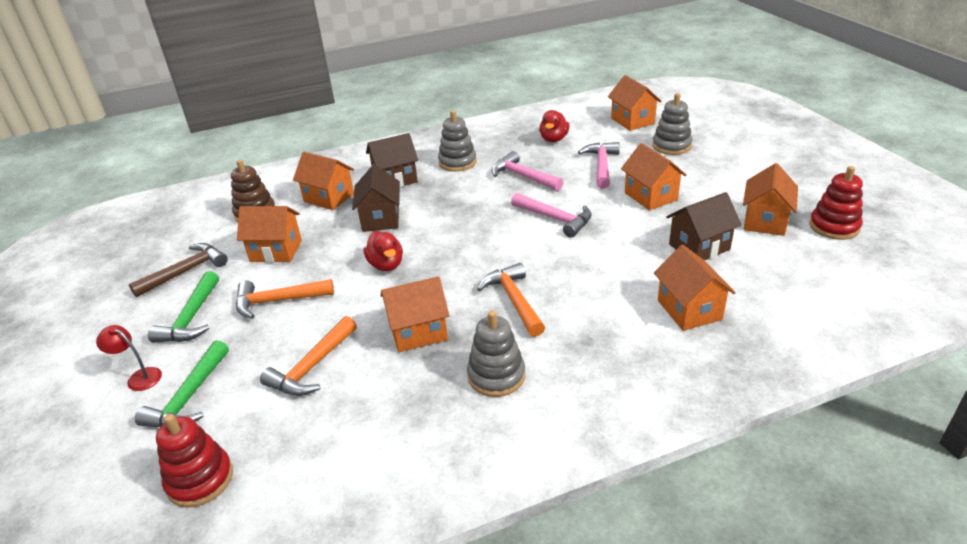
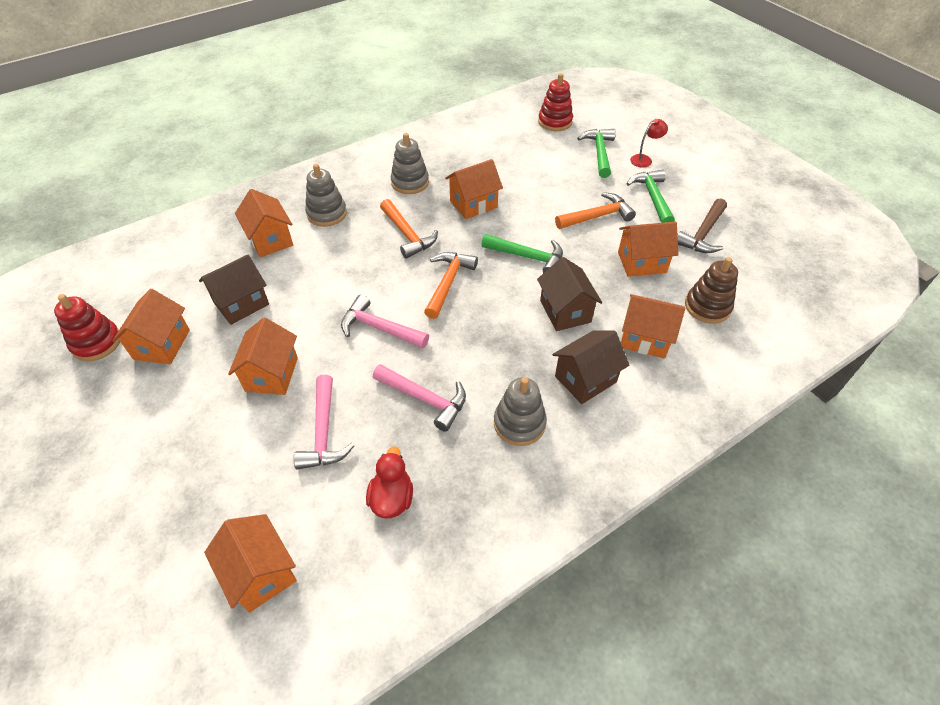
camera: 165 degrees right, 15 degrees up
red lamp [96,325,162,391] -> red lamp turned 45 degrees counterclockwise [630,119,668,168]
orange hammer [260,316,357,396] -> orange hammer moved to [424,252,478,319]
red duck [364,231,403,271] -> green hammer [481,234,563,273]
orange house [621,143,687,210] -> orange house turned 45 degrees clockwise [228,318,298,395]
grey stacking toy [652,93,692,155] -> grey stacking toy moved to [305,164,347,227]

